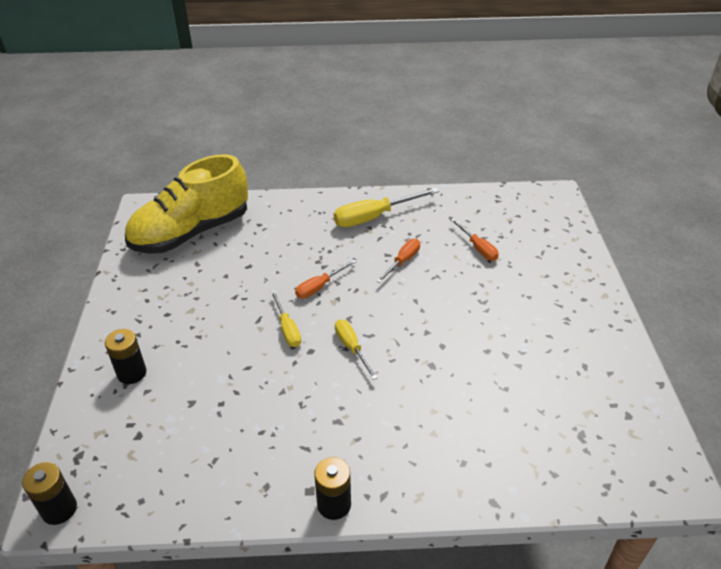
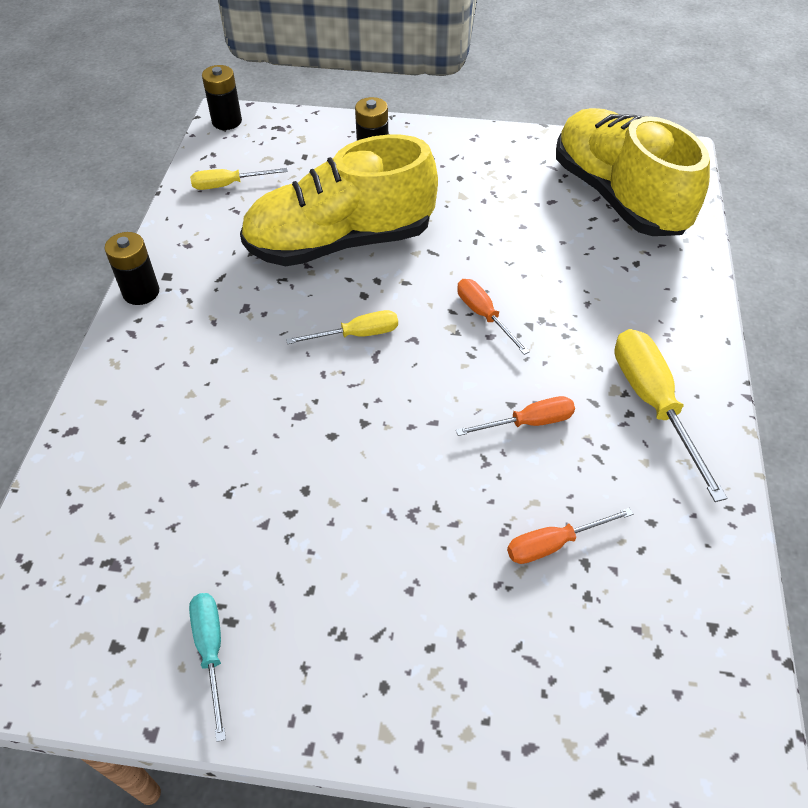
camera: 100 degrees right, 10 degrees up
yellow screwdriver [271,291,301,347] -> yellow screwdriver moved to [190,168,288,190]
orange screwdriver [377,239,420,283] -> orange screwdriver turned 60 degrees counterclockwise [456,396,575,436]
none -> turquoise screwdriver [189,593,226,742]
none -> yellow shoe [240,134,438,266]

